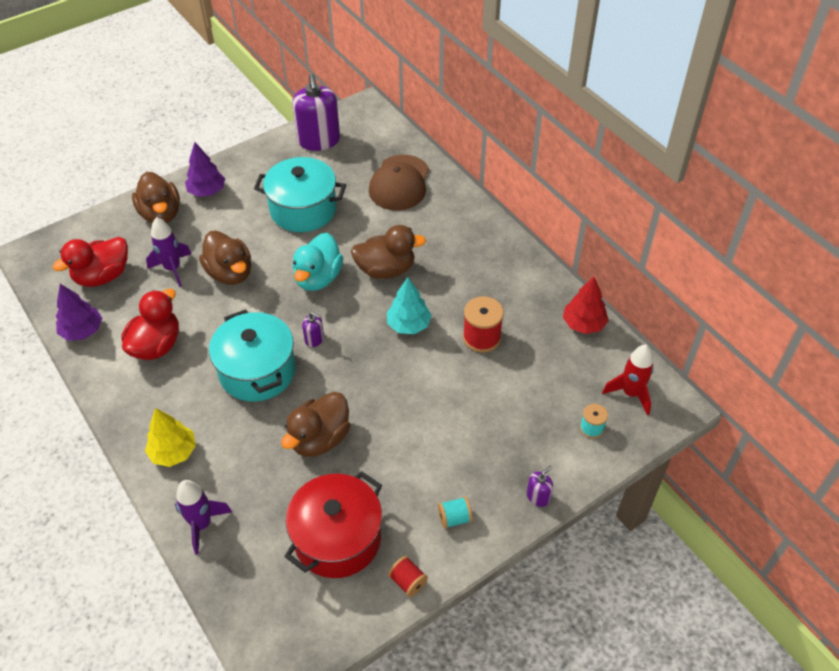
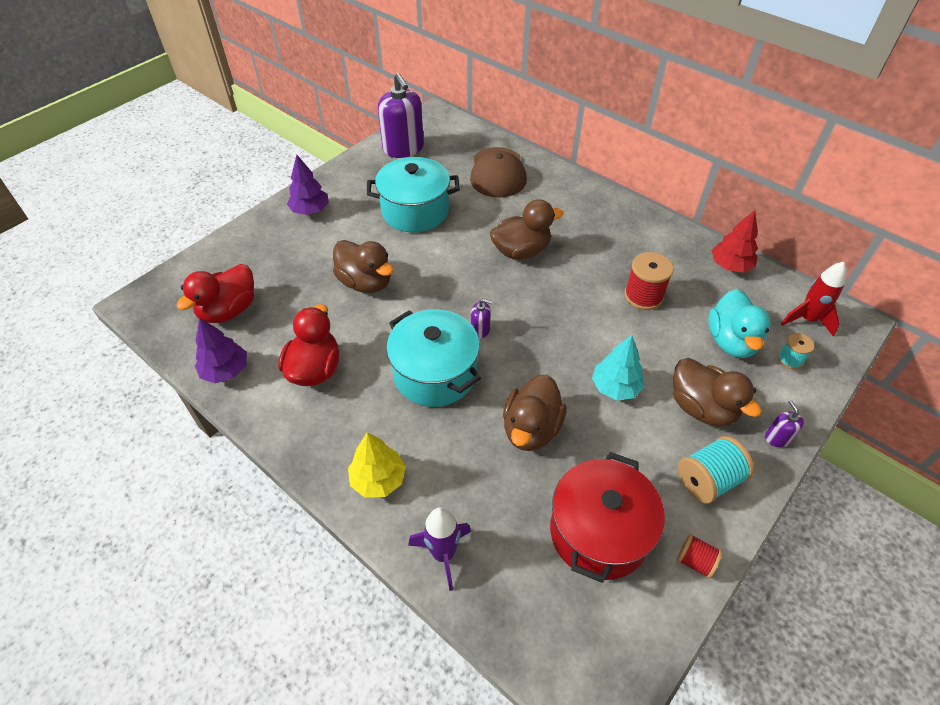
camera: 15 degrees left, 0 degrees up
brown duck [132,172,180,223] -> brown duck moved to [673,358,762,427]
purple rocket [146,217,191,287] -> none
turquoise duck [292,233,343,291] -> turquoise duck moved to [708,289,771,358]
turquoise tree [387,277,432,334] -> turquoise tree moved to [592,335,645,400]
turquoise spool [438,497,473,529] -> turquoise spool [678,436,755,504], size x1.70
purple soap dispenser [527,465,553,507] -> purple soap dispenser turned 45 degrees counterclockwise [765,400,804,447]

